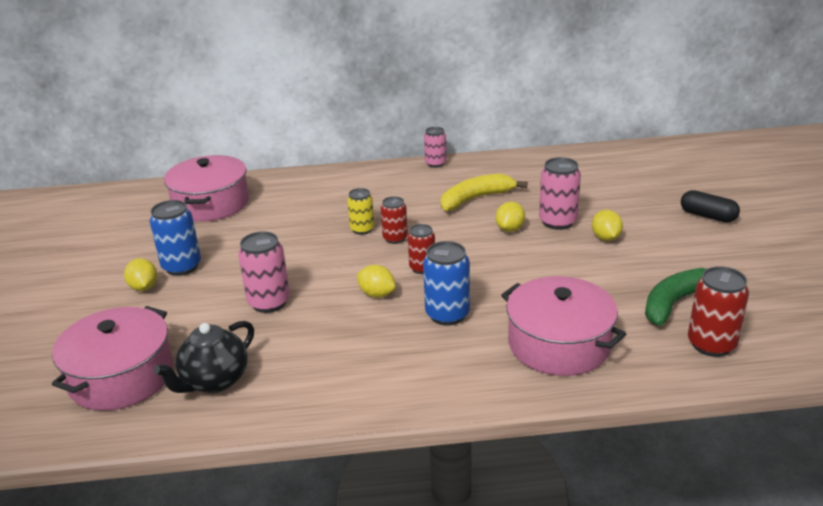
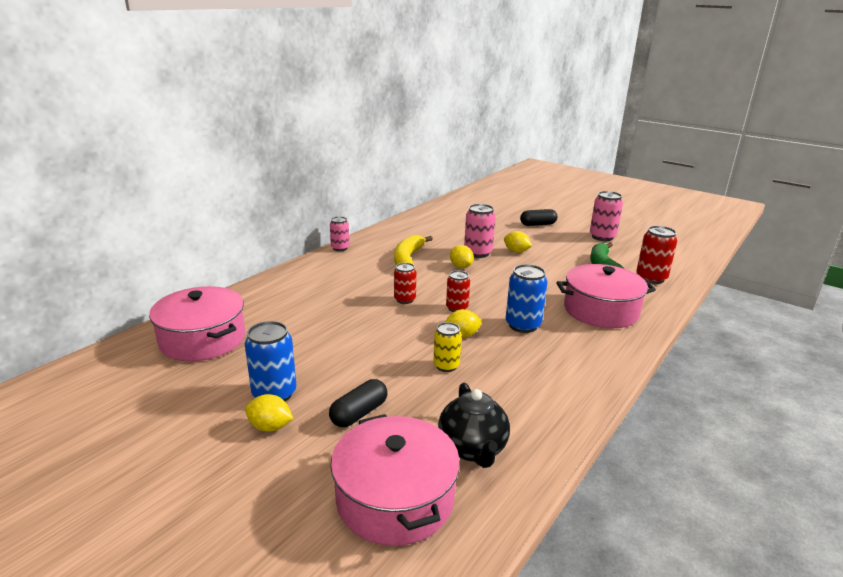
camera: 50 degrees left, 5 degrees down
pink can [238,231,290,313] -> pink can moved to [590,191,623,241]
yellow can [347,188,374,235] -> yellow can moved to [433,322,462,372]
none -> black capsule [329,379,387,427]

